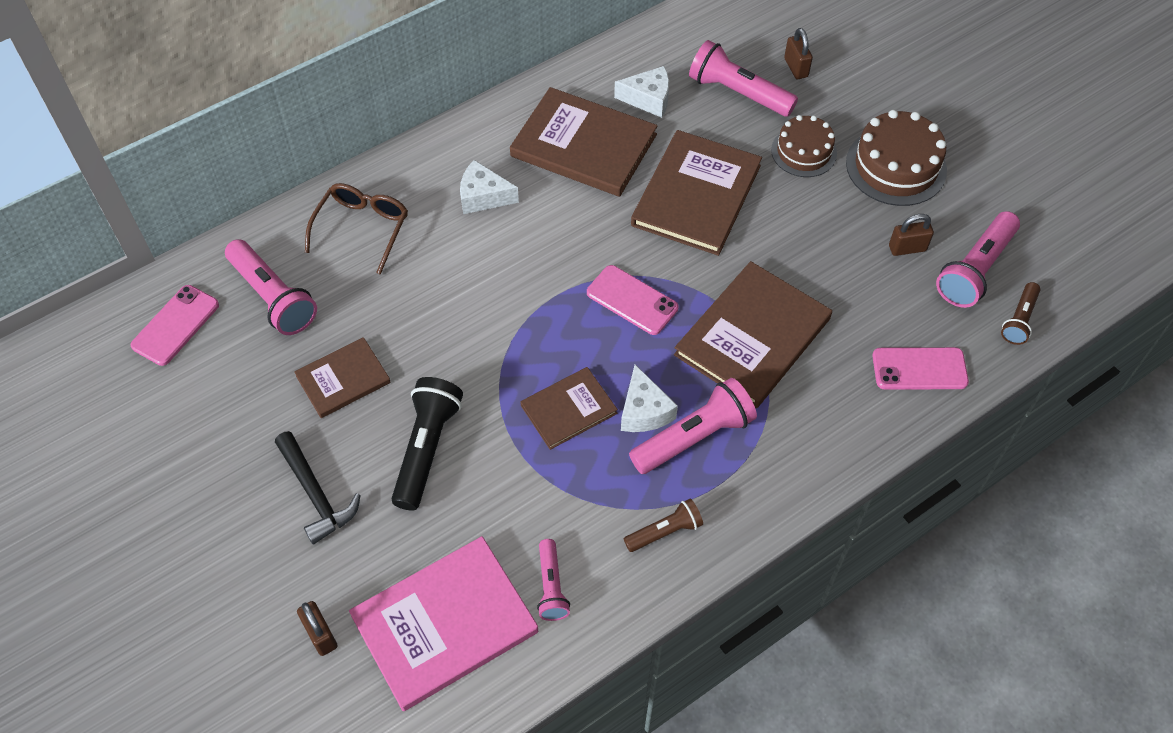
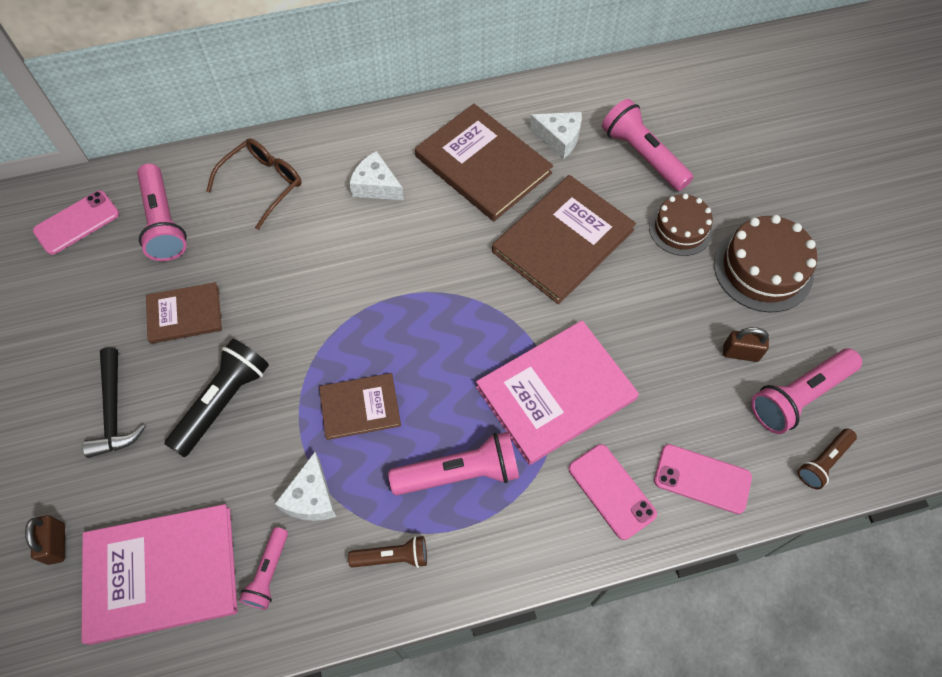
camera: 20 degrees right, 5 degrees up
pink phone [587,265,679,335] -> pink phone moved to [569,444,657,540]
white cheese [621,365,678,432] -> white cheese moved to [275,452,337,521]
brown book [674,261,832,408] -> pink book [476,320,639,465]
brown padlock [784,28,813,79] -> none

